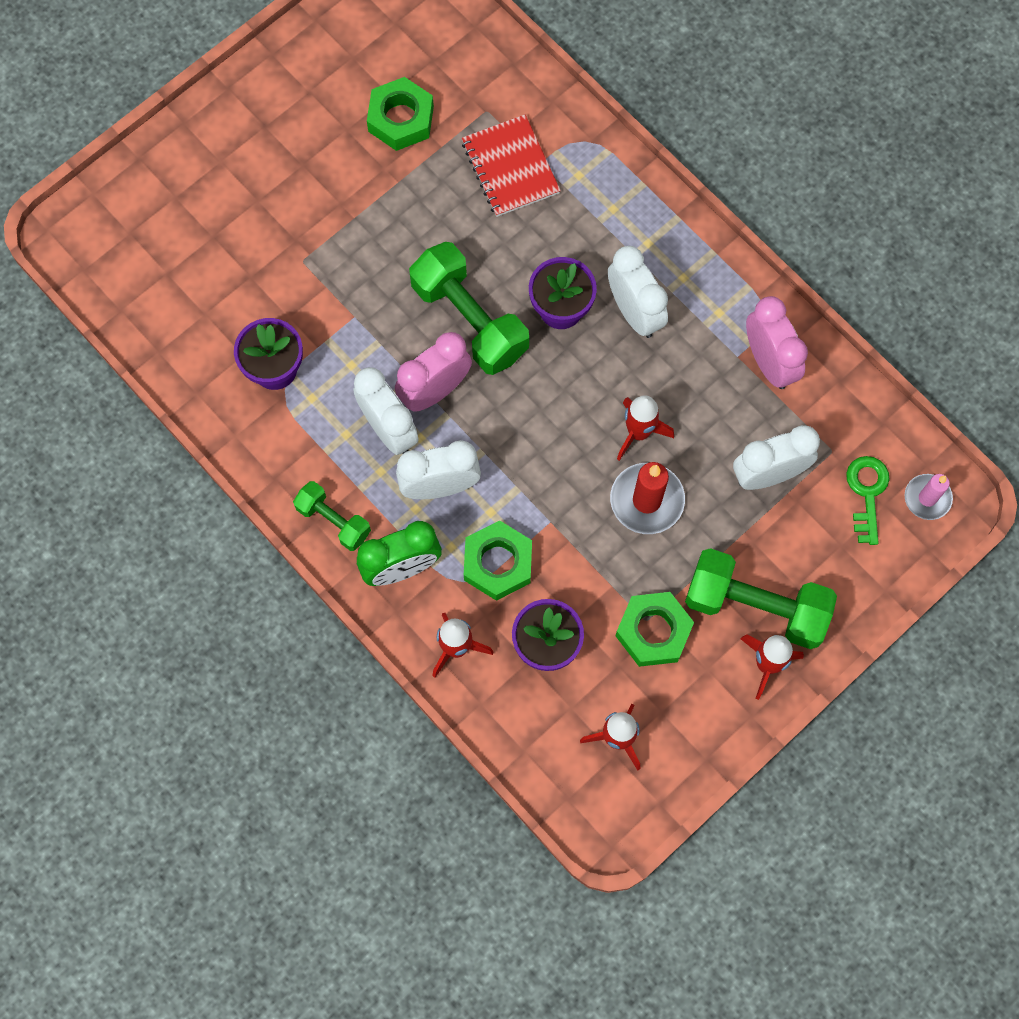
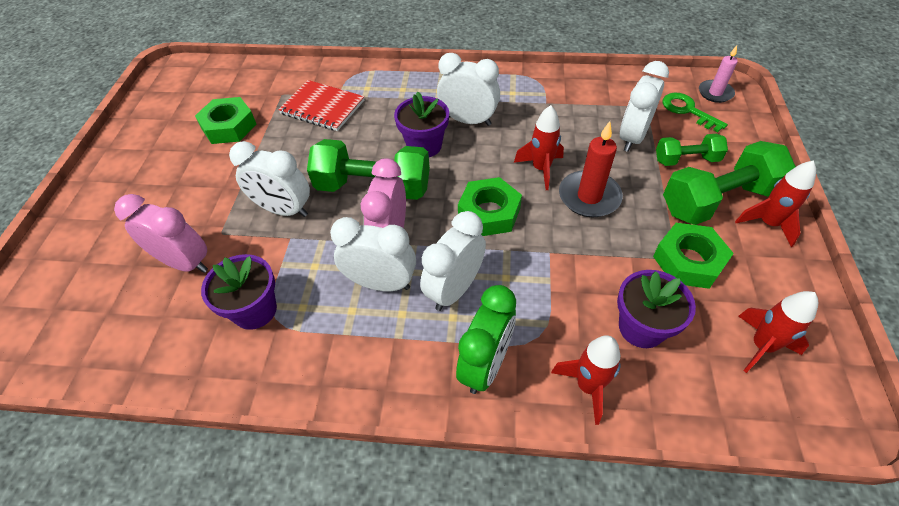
camera: 40 degrees left, 20 degrees down
green dumbbell [293,481,371,551] -> green dumbbell moved to [656,134,728,166]
green nut [464,521,532,601] -> green nut moved to [458,177,522,236]
pink clock [746,296,808,389] -> pink clock moved to [114,194,208,273]
none -> white clock [229,141,310,217]

